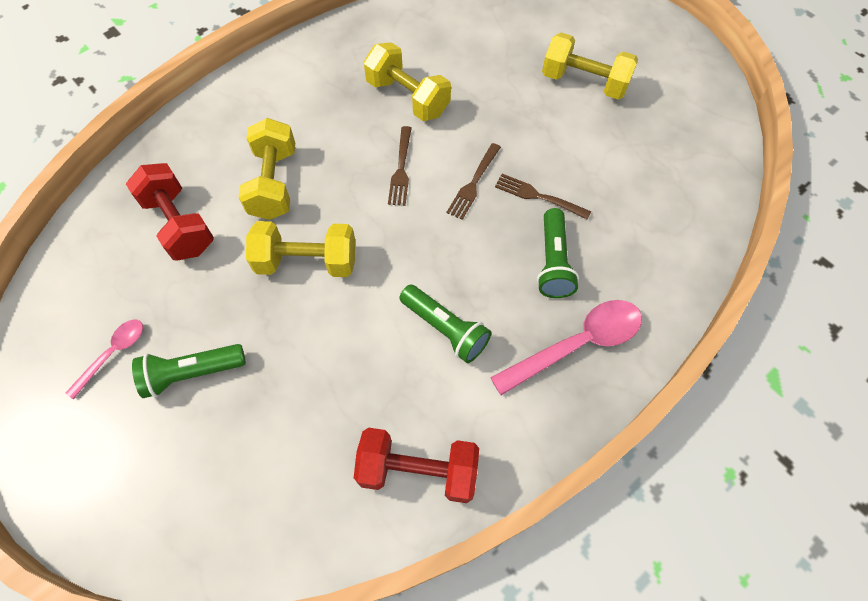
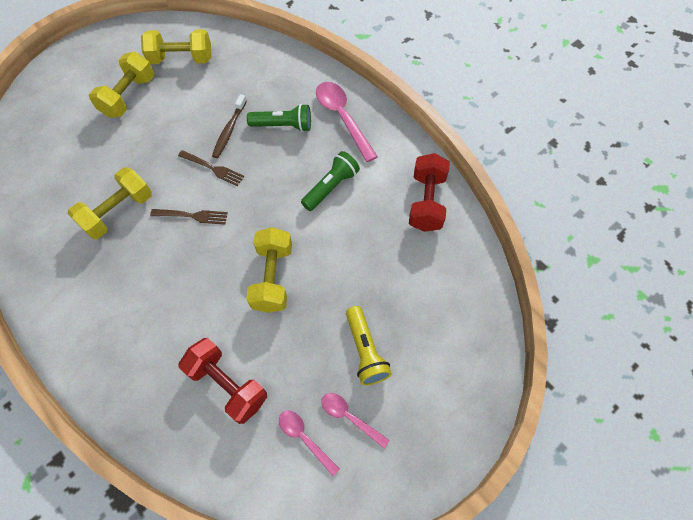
camera: 90 degrees left, 0 degrees up
red dumbbell [126,163,214,261] -> red dumbbell turned 75 degrees clockwise [178,338,267,424]
green flashlight [132,344,246,398] -> yellow flashlight [346,306,392,385]
yellow dumbbell [238,118,295,220] -> yellow dumbbell moved to [141,29,211,64]
brown fork [495,174,591,220] -> brown toothbrush [212,94,247,158]
none -> pink spoon [279,411,340,476]

